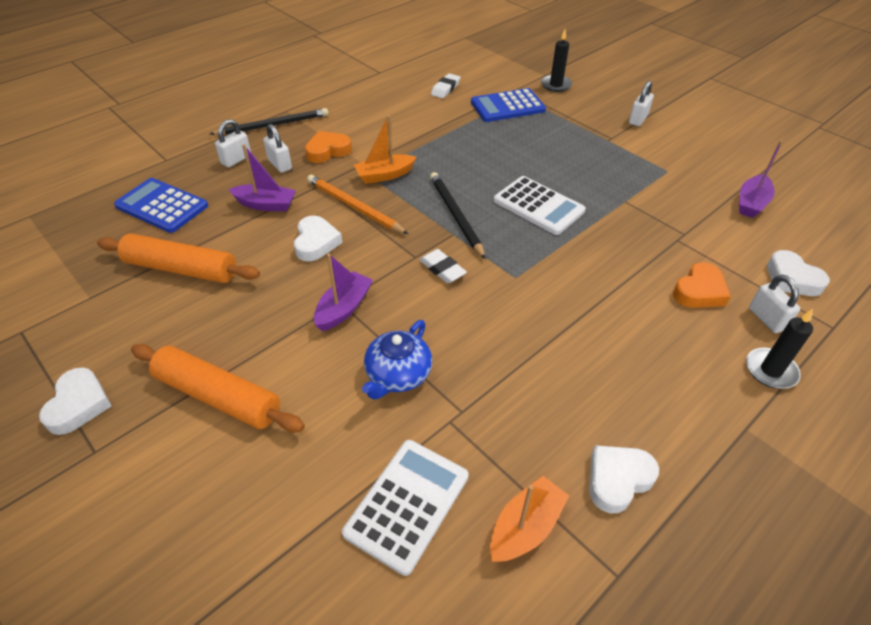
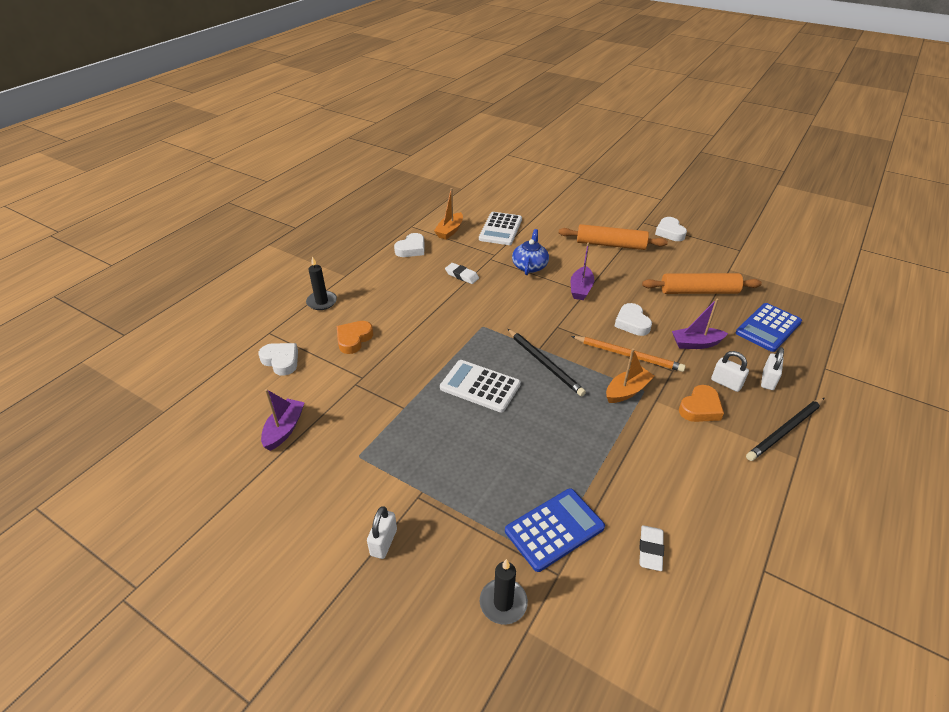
camera: 165 degrees right, 5 degrees down
blue calculator [114,178,208,233] -> blue calculator turned 120 degrees clockwise [736,303,802,352]
white eraser [419,249,467,283] -> white eraser moved to [445,263,479,284]
white padlock [749,275,800,333] -> none

